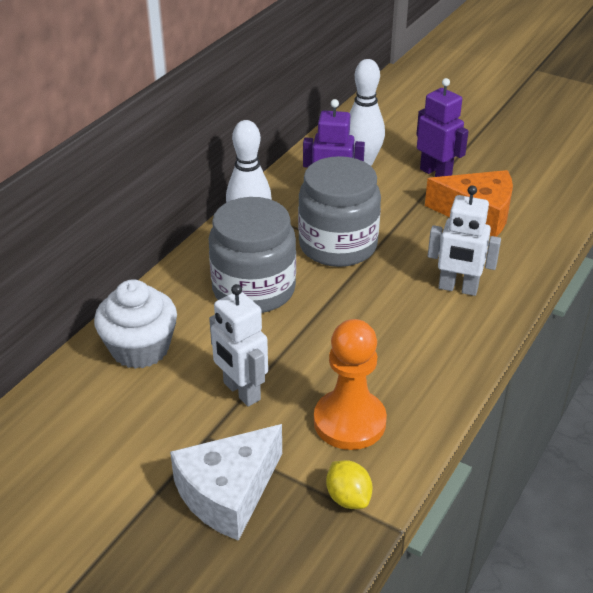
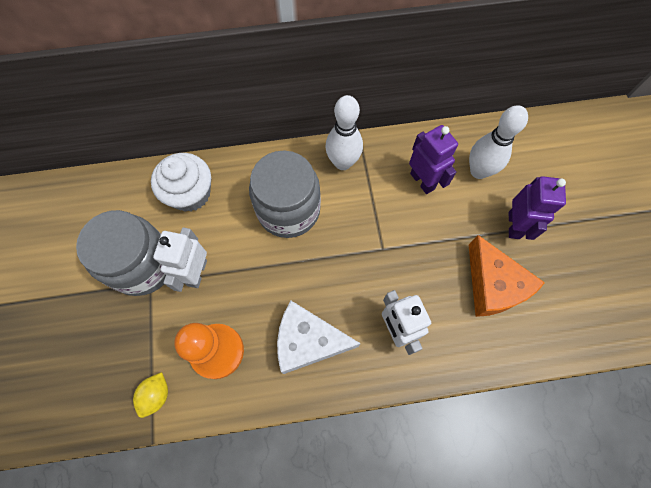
camera: 50 degrees right, 30 degrees up
white cheese [170,424,282,541] -> white cheese moved to [277,301,361,374]
grey jar [298,156,381,267] -> grey jar moved to [76,210,166,296]

